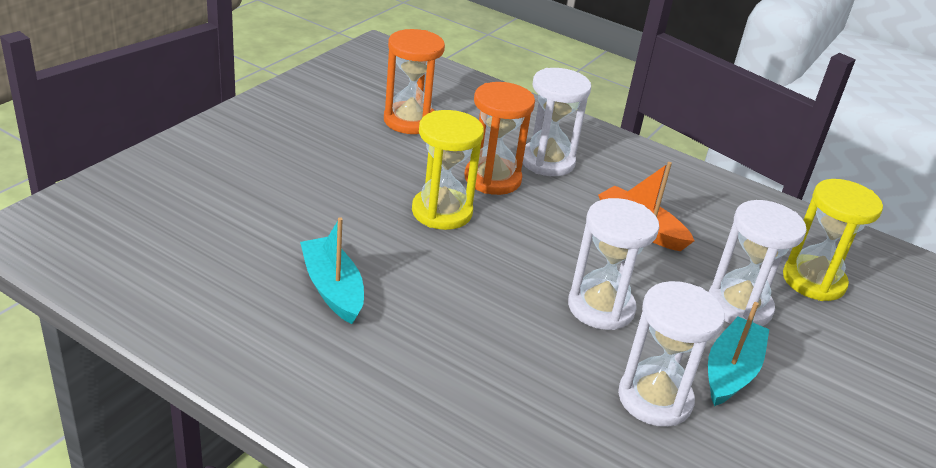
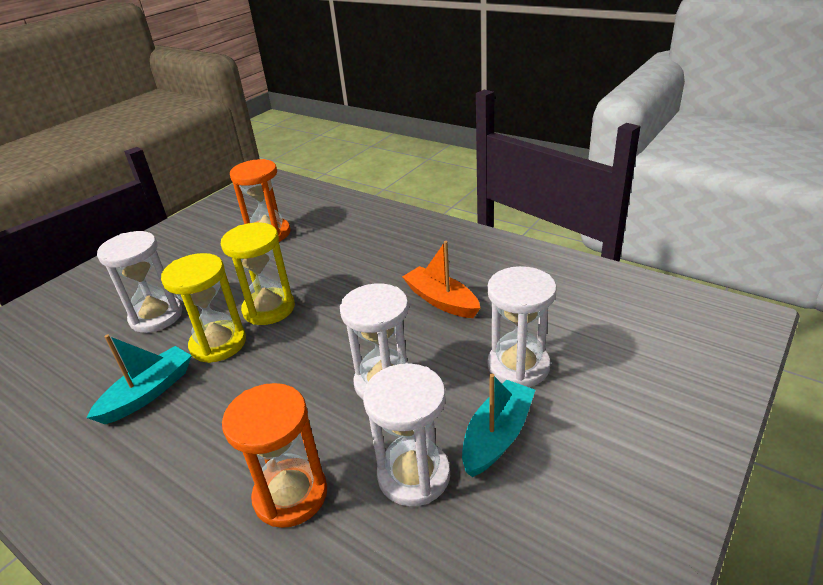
camera: 10 degrees right, 0 degrees up
turquoise boat [300,217,364,324] -> turquoise boat turned 60 degrees clockwise [87,335,192,424]
orange hourglass [464,82,535,195] -> orange hourglass moved to [222,383,327,528]
white hourglass [523,68,591,176] -> white hourglass moved to [97,231,182,333]
yellow hourglass [783,179,883,301] -> yellow hourglass moved to [161,253,246,363]

